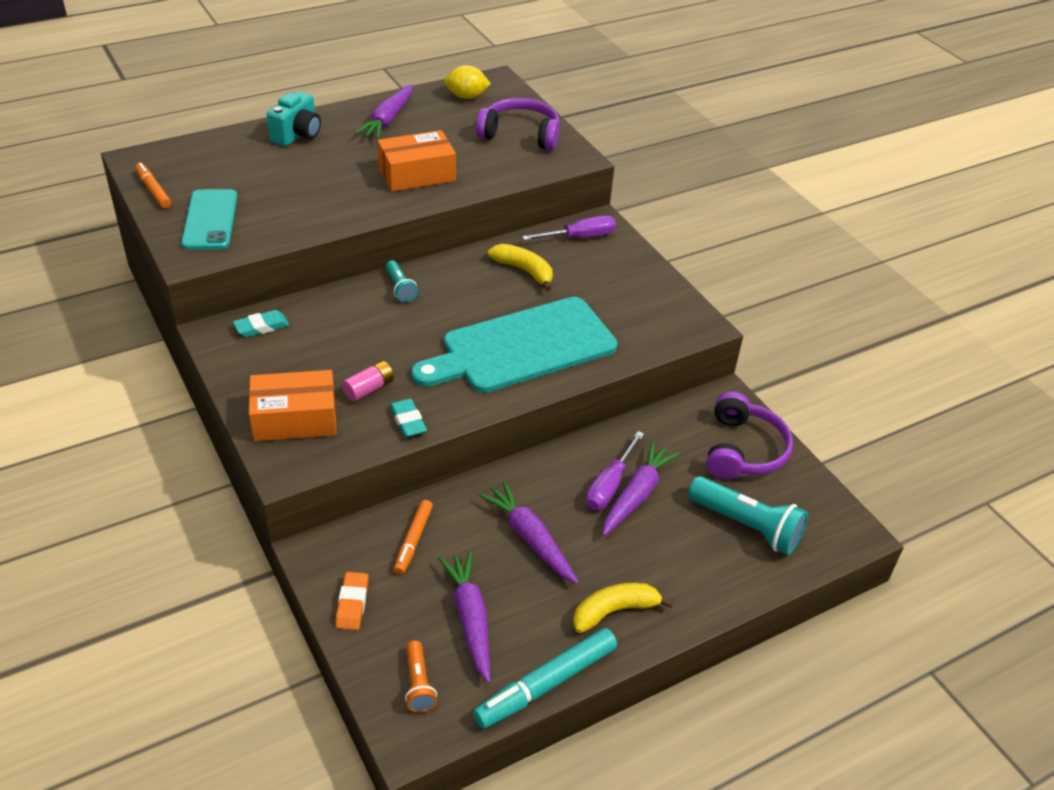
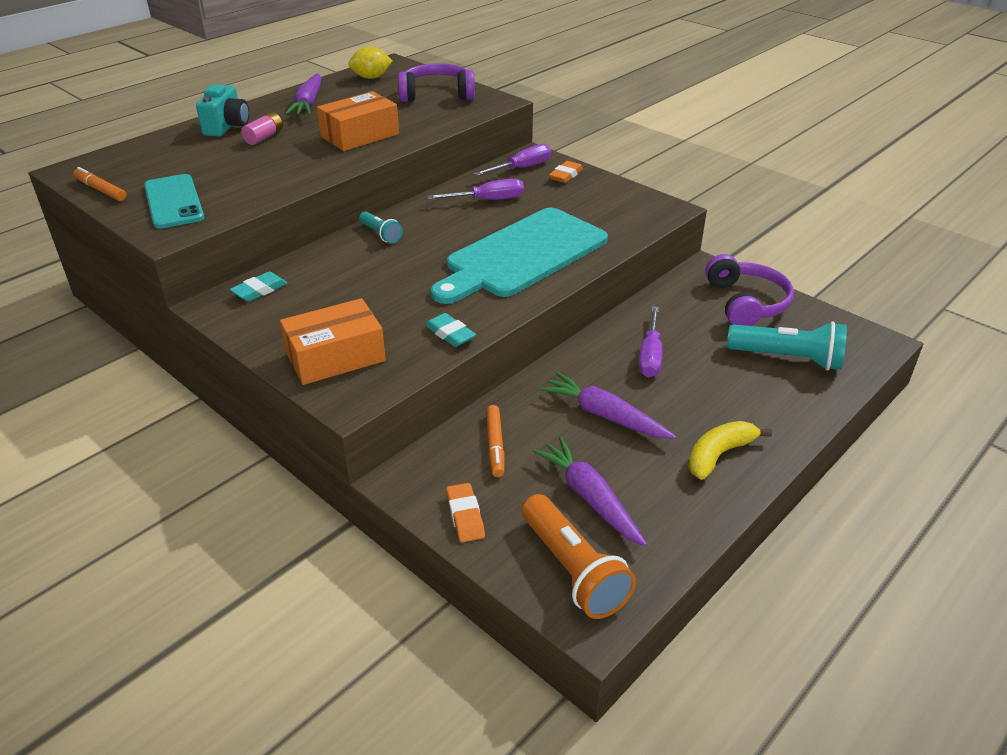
camera: 15 degrees left, 5 degrees down
pink battery [342,361,394,402] -> pink battery moved to [241,112,283,145]
orange flashlight [405,641,437,713] -> orange flashlight [522,494,636,619], size x1.83
turquoise marker [473,628,617,729] -> none
yellow banana [488,244,553,291] -> purple screwdriver [427,179,524,200]
purple carrot [603,441,680,536] -> none
none -> orange eraser [549,161,583,183]

